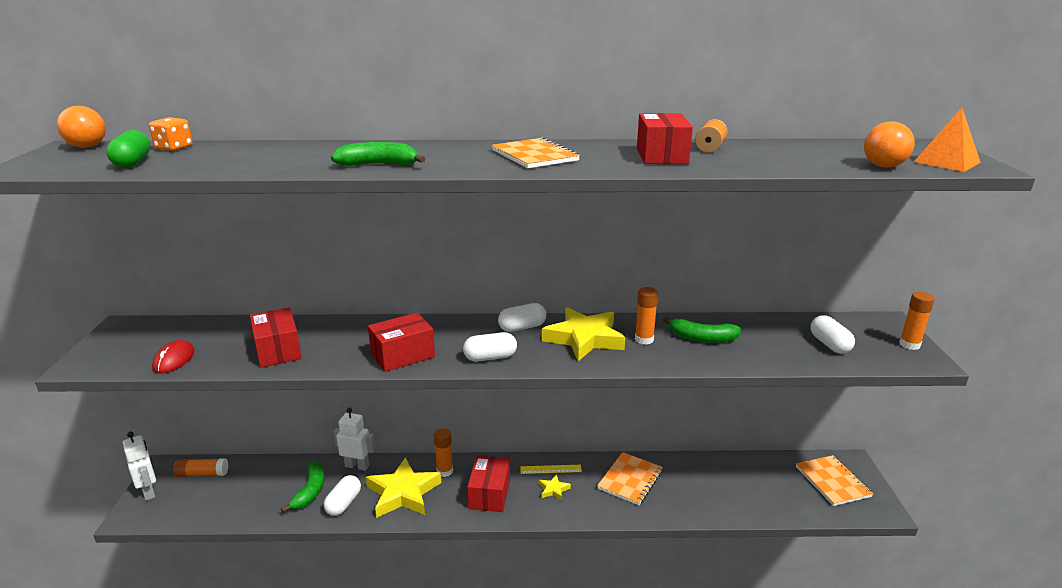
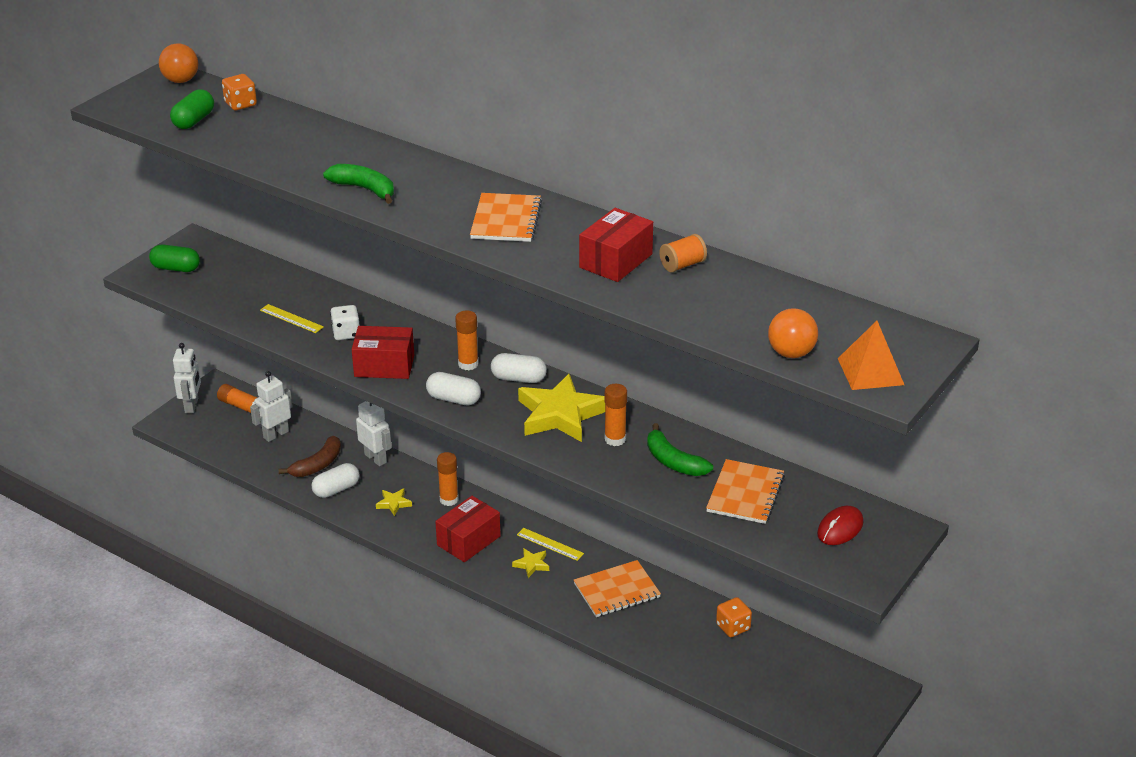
camera: 35 degrees right, 10 degrees up
red mouse [152,340,195,374] -> red mouse moved to [817,506,863,545]
red box [250,308,302,368] -> yellow ruler [260,304,324,333]
green banana [281,461,324,512] -> brown banana [279,436,341,477]
yellow star [366,457,441,518] -> yellow star [376,489,412,516], size x0.44
orange notebook [796,455,873,506] -> orange notebook moved to [706,459,785,524]
white capsule [810,315,855,354] -> none
orange glue stick [899,292,935,350] -> orange glue stick moved to [455,310,479,370]
none -> green capsule [149,245,200,272]
none -> white robot [250,371,293,442]
none -> white dice [330,305,360,340]
none -> orange dice [716,597,752,637]

